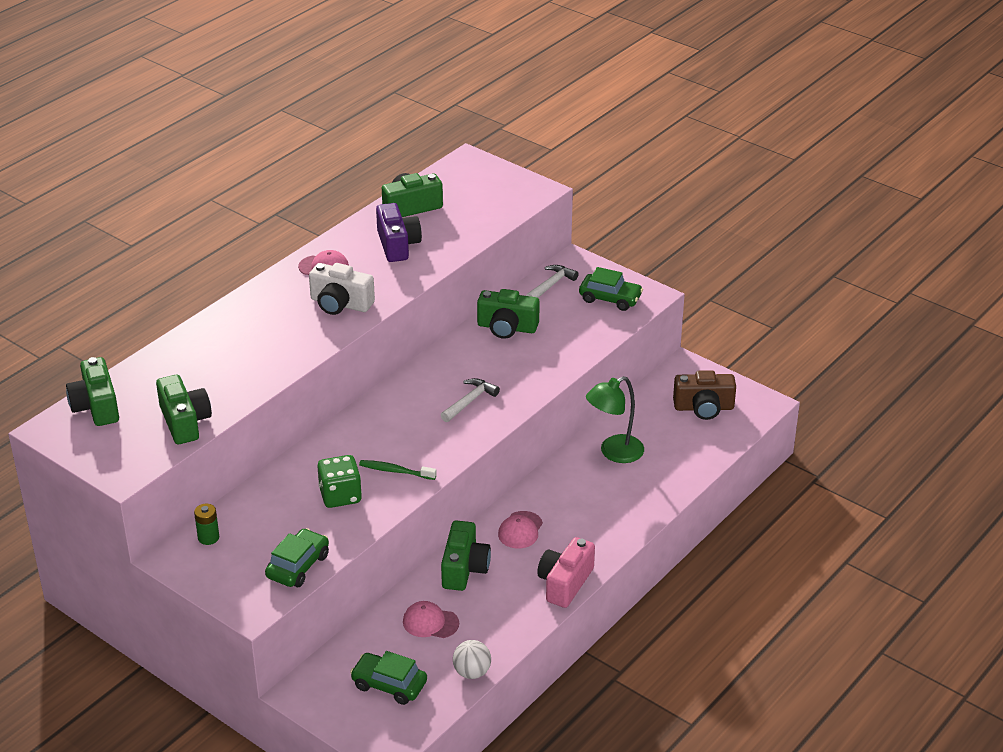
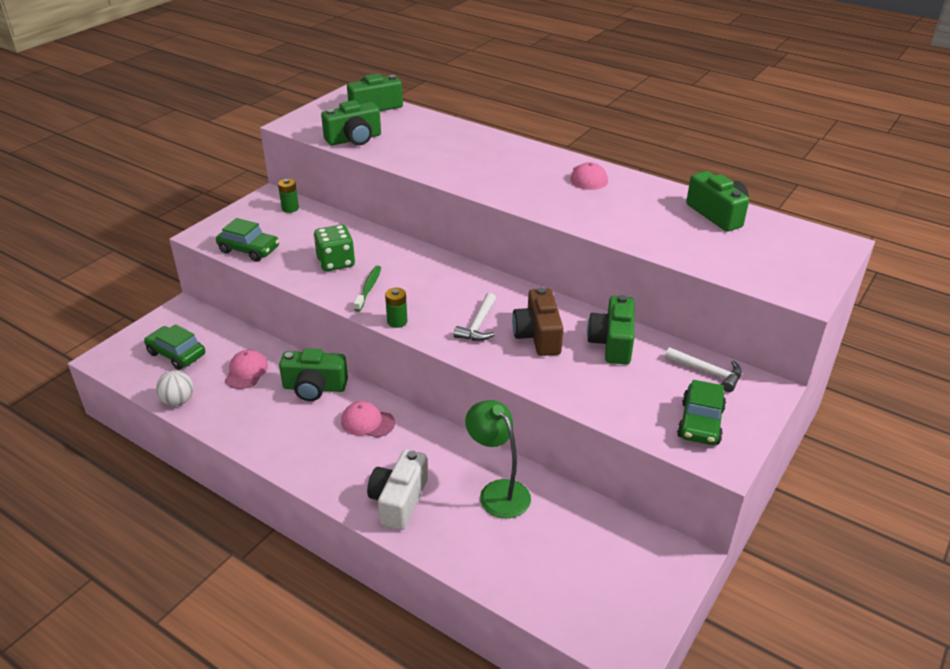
camera: 85 degrees right, 0 degrees up
white camera [309,263,375,315] -> white camera moved to [367,450,428,530]
green car [350,651,427,705] -> green car turned 75 degrees counterclockwise [144,324,205,370]
purple camera [376,203,422,262] -> none
white hammer [441,378,500,422] -> white hammer turned 75 degrees clockwise [454,293,496,341]
pink camera [537,537,595,608] -> none
brown camera [673,370,736,420] -> brown camera moved to [512,287,563,356]
none -> green battery [385,288,407,328]

